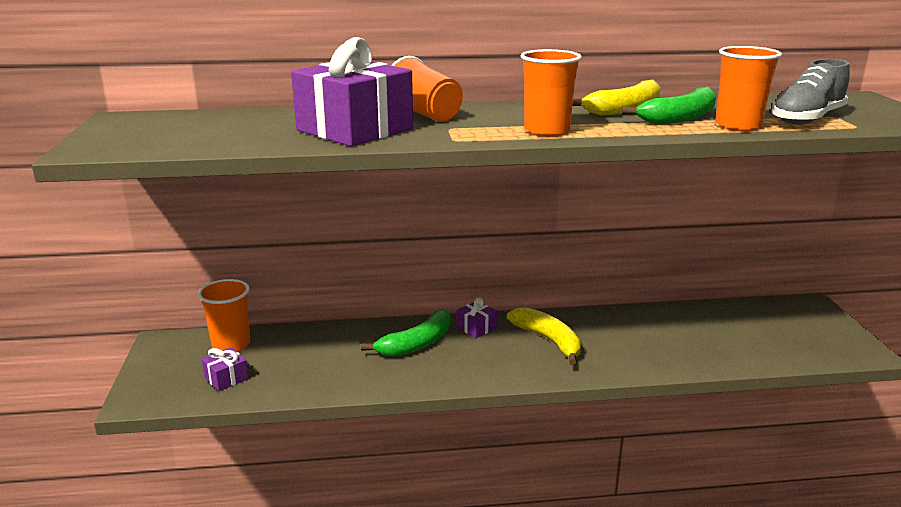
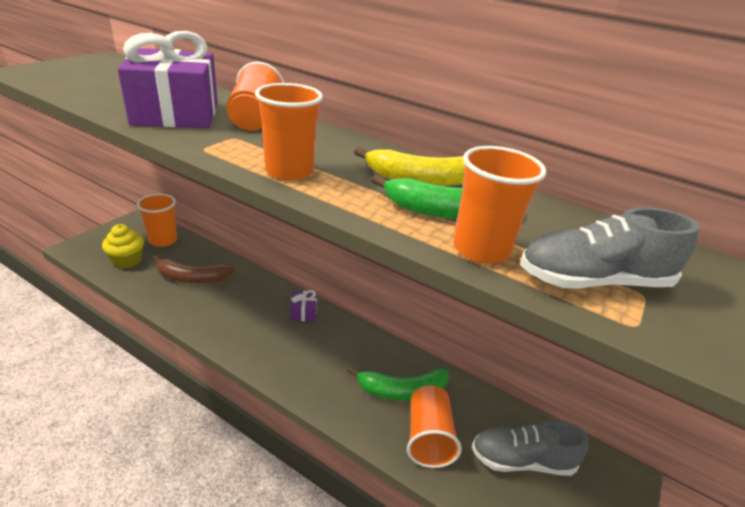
camera: 35 degrees right, 10 degrees up
purple gift [202,347,249,391] -> yellow cupcake [102,224,144,268]
green banana [361,309,451,357] -> green banana moved to [347,366,449,400]
yellow banana [507,307,581,365] -> none
none -> brown banana [152,255,235,283]
none -> orange cup [407,385,462,468]
none -> grey shoe [472,420,589,476]

